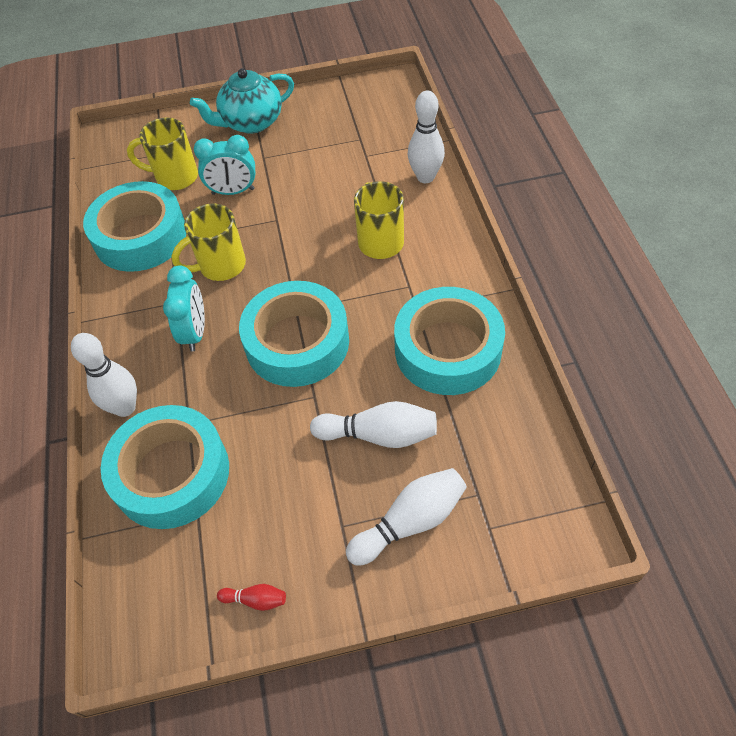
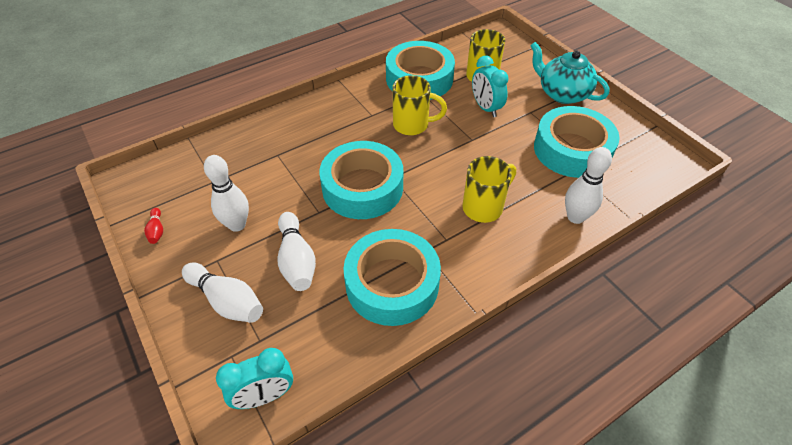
camera: 65 degrees right, 5 degrees down
white bowling pin [71,333,137,417] -> white bowling pin moved to [204,155,249,232]
turquoise tape [101,405,229,529] -> turquoise tape moved to [534,106,620,178]
turquoise clock [163,265,205,352] -> turquoise clock moved to [216,348,293,409]
yellow mug [172,203,246,281] -> yellow mug turned 150 degrees clockwise [393,75,447,135]

